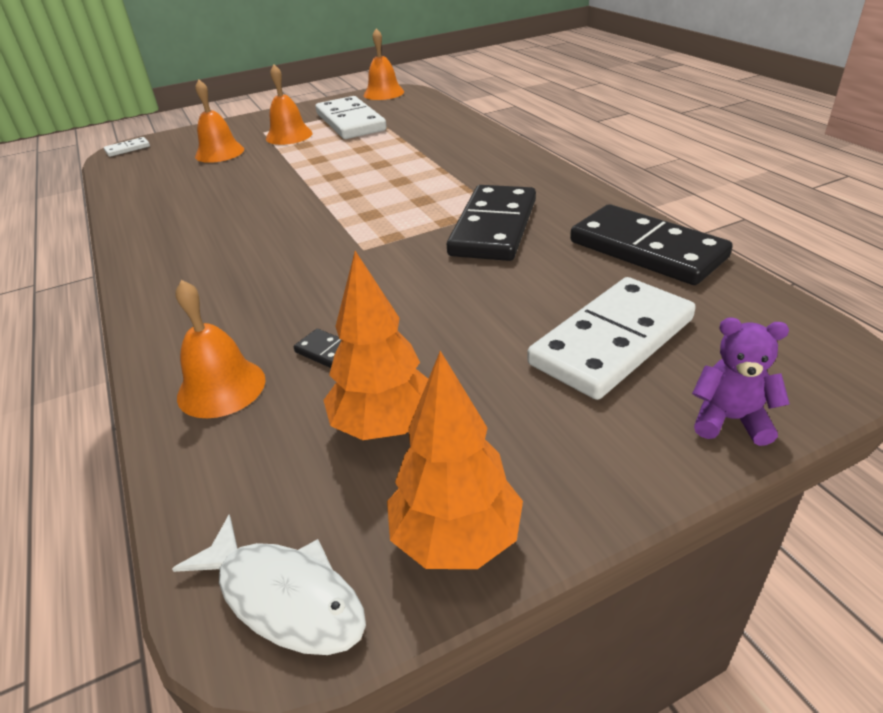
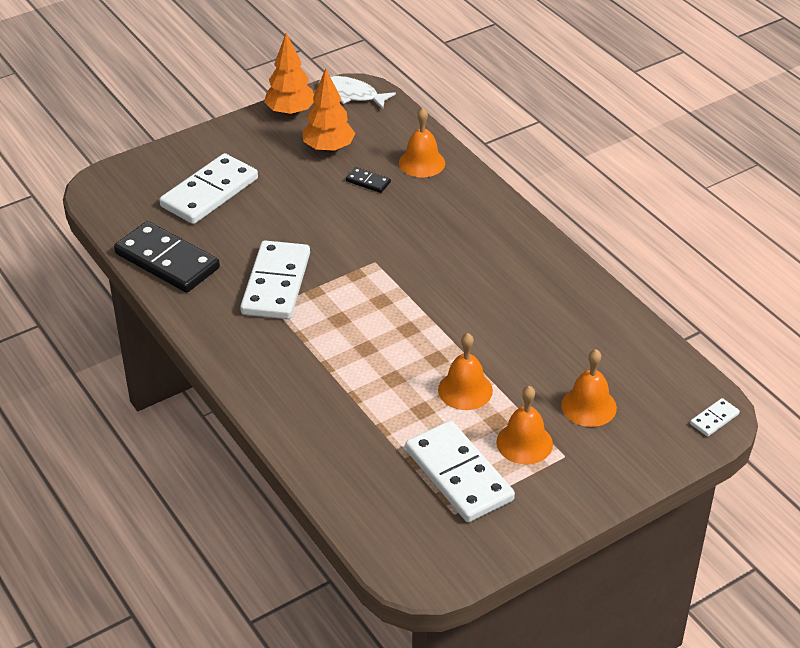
camera: 170 degrees right, 5 degrees up
orange bell [363,28,404,100] -> orange bell moved to [438,333,493,410]
black domino [446,185,536,261] -> white domino [240,240,310,319]
purple teddy bear [692,318,790,446] -> none

